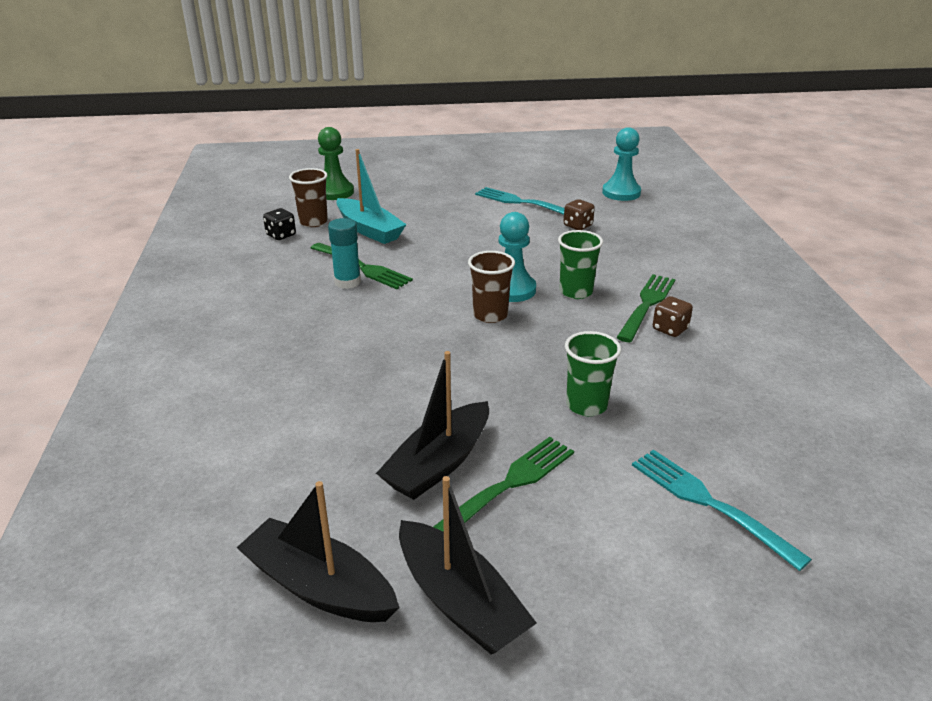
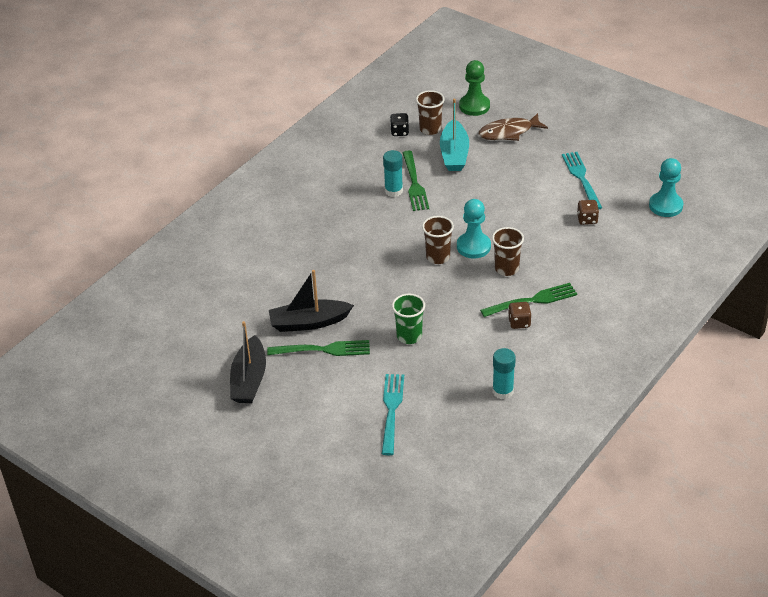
camera: 45 degrees right, 10 degrees up
black boat [237,481,400,622] -> none
green cup [558,230,603,299] -> brown cup [492,227,524,276]
none -> brown fish [478,113,548,141]
none -> turquoise glue stick [493,348,516,399]

